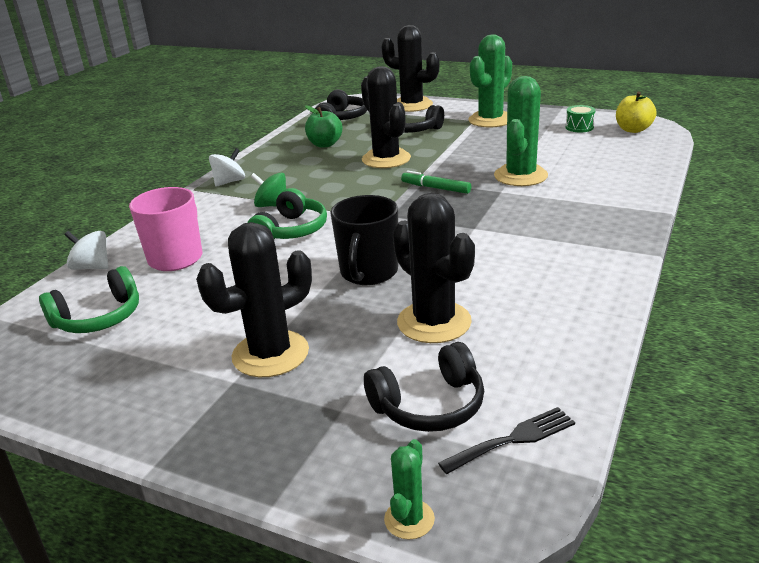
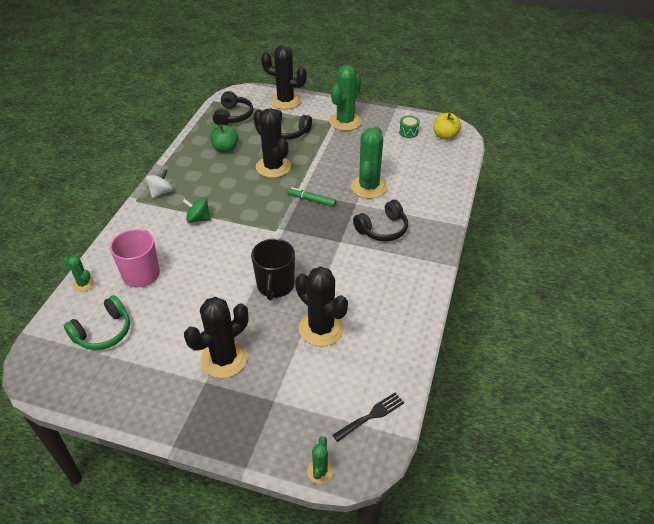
camera: 10 degrees left, 15 degrees up
white spinning top [64,231,108,270] -> green cactus [63,256,94,292]
green headphones [247,188,327,239] -> none
black headphones [364,342,484,432] -> black headphones moved to [353,200,408,241]

